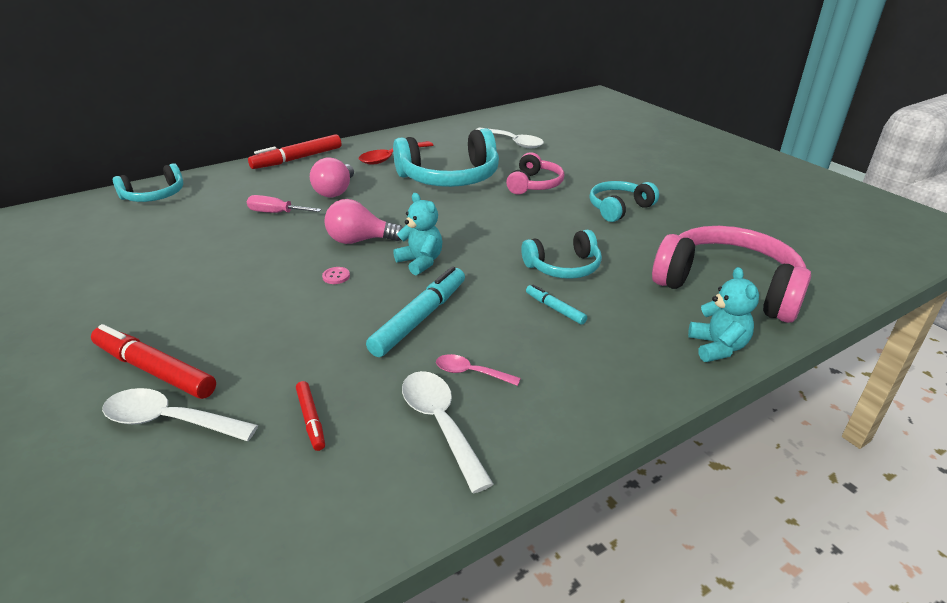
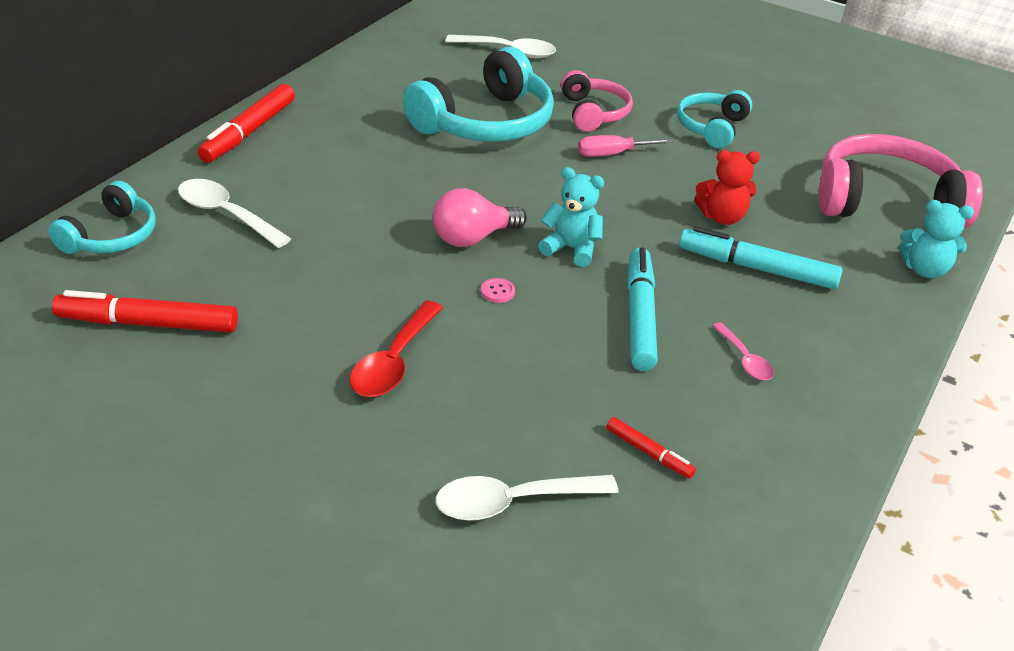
camera: 30 degrees left, 5 degrees up
red marker [91,324,216,399] -> red marker moved to [52,290,238,333]
pink screwdriver [247,195,322,213] -> pink screwdriver moved to [578,135,673,157]
pink light bulb [310,157,354,198] -> none
red spoon [359,141,433,165] -> red spoon moved to [350,301,443,397]
white spoon [402,371,493,493] -> white spoon moved to [178,179,291,248]
pink spoon [436,354,521,386] -> pink spoon turned 105 degrees counterclockwise [712,322,774,380]
turquoise headphones [521,230,602,279] -> red teddy bear [694,150,760,225]
turquoise marker [526,284,587,325] -> turquoise marker [679,226,843,289], size x1.94
turquoise teddy bear [688,267,759,362] -> turquoise teddy bear turned 135 degrees clockwise [899,200,974,278]

